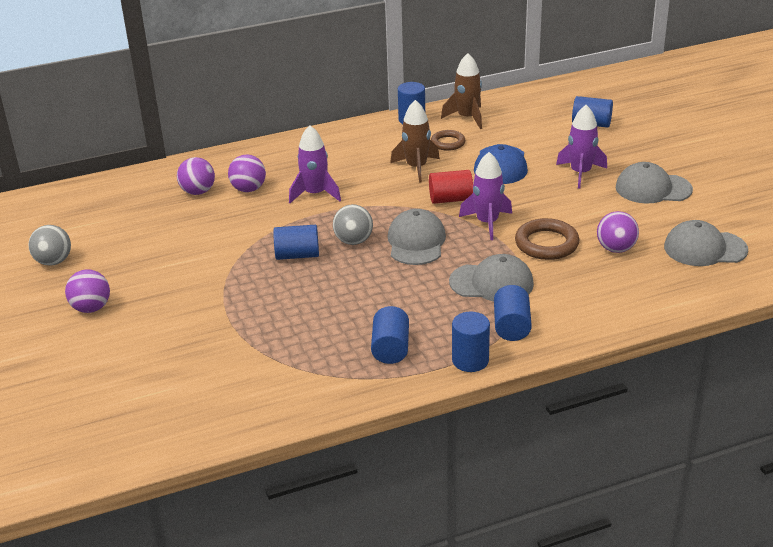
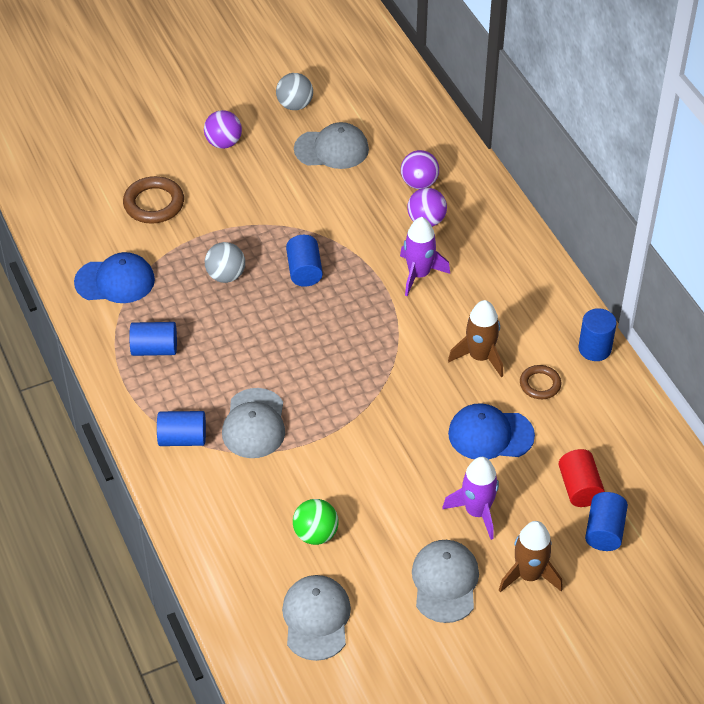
camera: 85 degrees right, 15 degrees up
grey ball [333,204,373,245] -> grey ball moved to [205,242,245,283]
grey cap [388,209,446,265] -> grey cap moved to [294,122,369,169]
red cylinder [429,170,473,204] -> red cylinder moved to [558,449,605,507]
brown rocket [441,53,482,129] -> brown rocket moved to [499,521,563,592]
blue cylinder [452,312,490,372] -> none
purple rocket [459,152,512,240] -> none
brown ring [515,218,579,260] -> brown ring moved to [123,176,184,224]
purple ball [597,211,639,253] -> green ball [293,499,338,545]
none -> blue cap [74,252,155,303]

